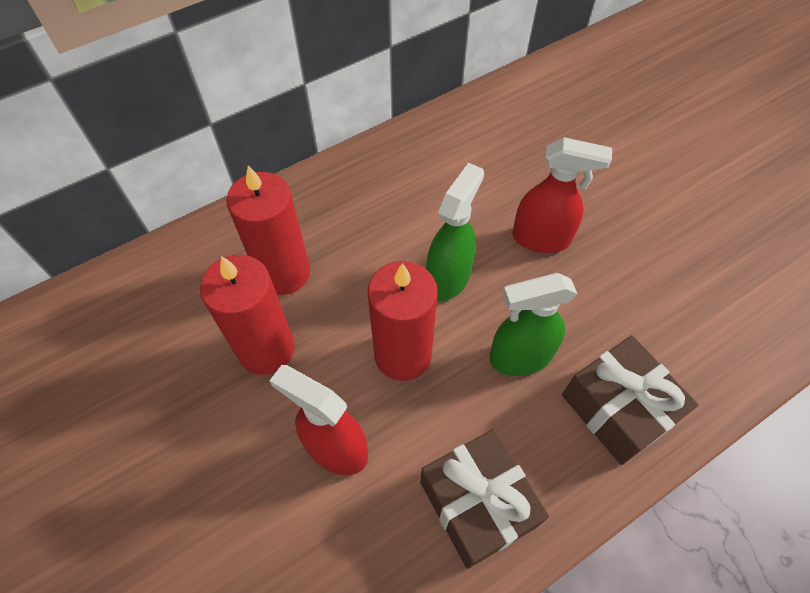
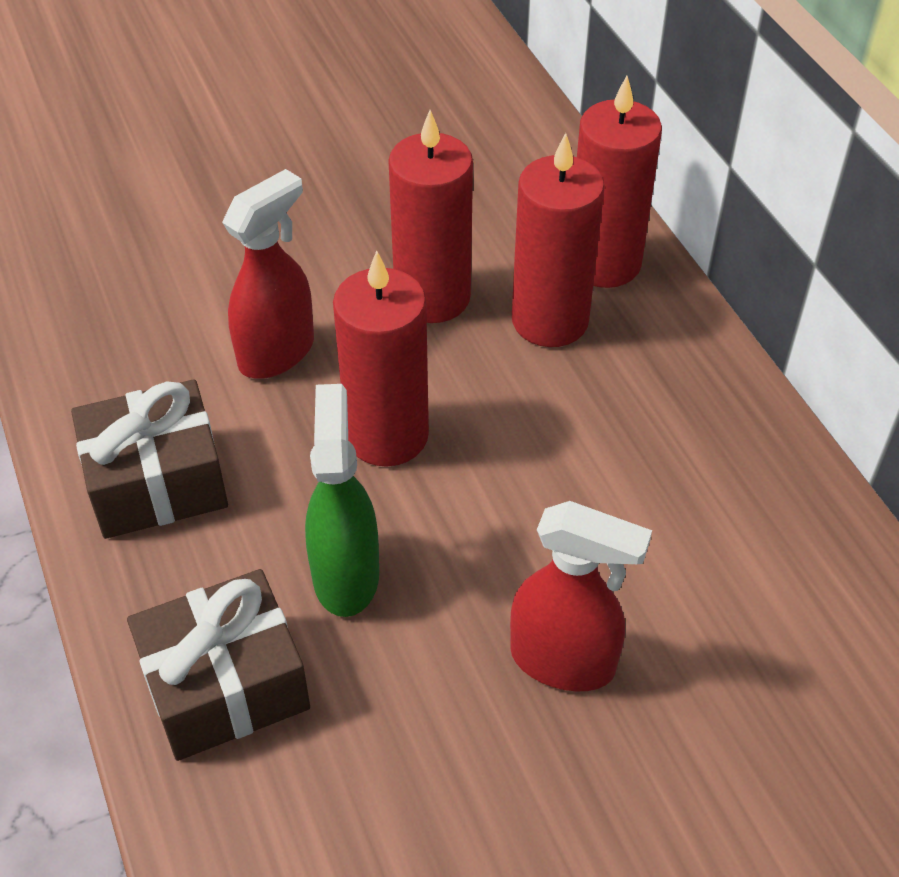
camera: 100 degrees right, 10 degrees down
green spray bottle [426,163,484,301] -> none
red spray bottle [512,137,612,253] -> red spray bottle turned 90 degrees counterclockwise [510,501,652,692]
none -> red candle [577,76,662,288]

